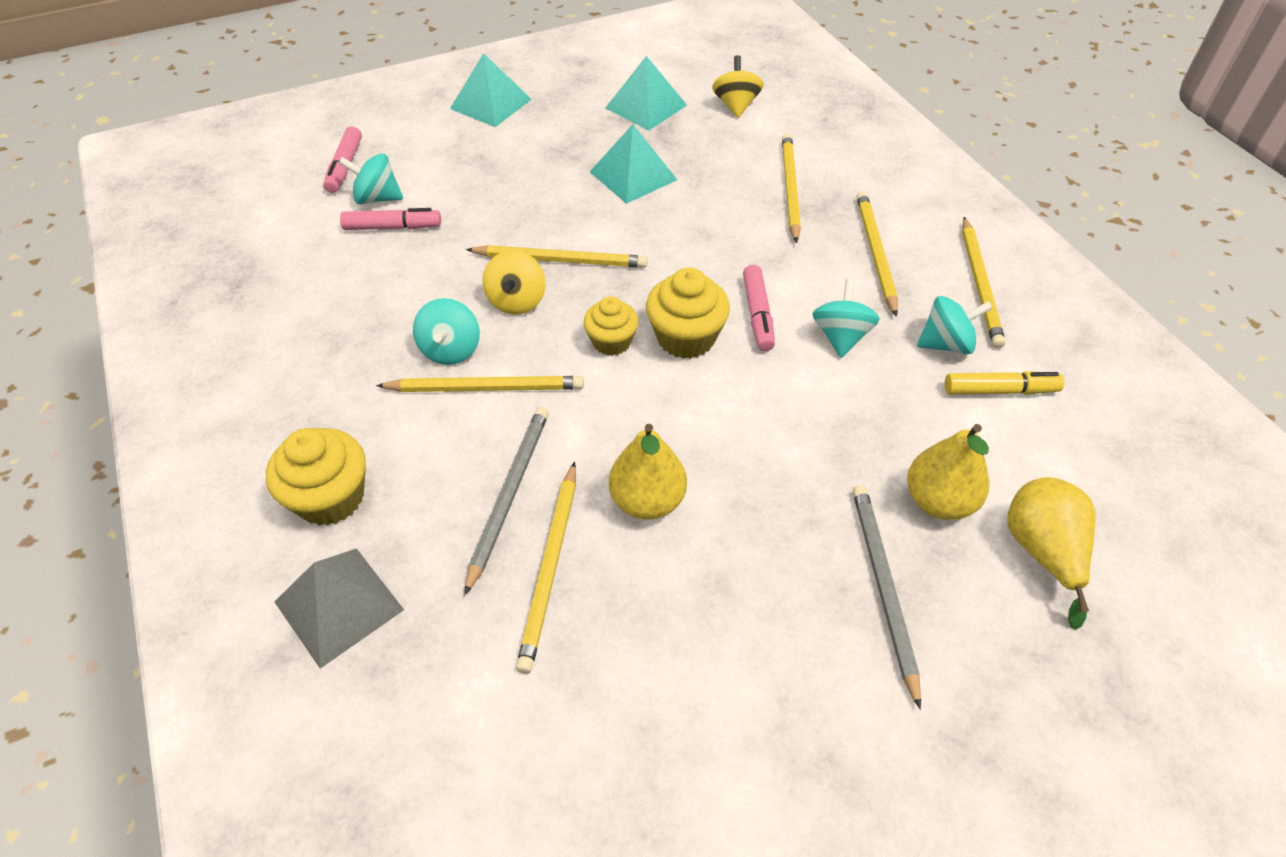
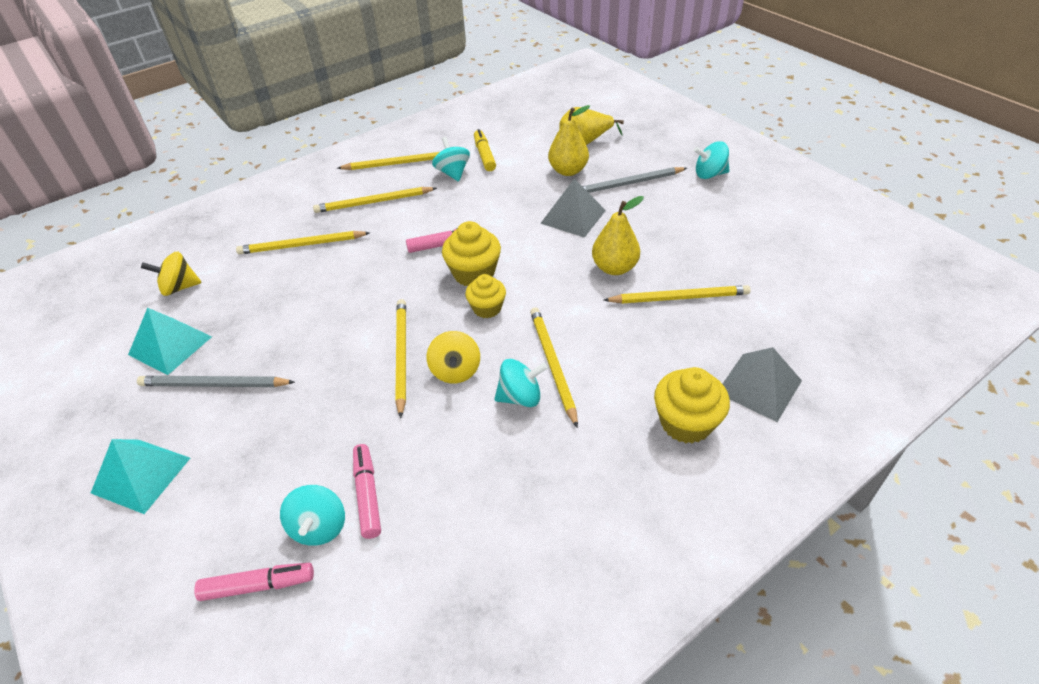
camera: 100 degrees left, 5 degrees down
grey pencil [464,407,549,595] -> grey pencil moved to [137,376,295,387]
yellow spinning top [483,250,546,315] -> yellow spinning top turned 90 degrees clockwise [427,331,480,383]
turquoise pyramid [590,124,677,204] -> none
turquoise spinning top [813,278,880,358] -> turquoise spinning top moved to [694,141,729,179]
none -> grey pyramid [540,178,606,238]

